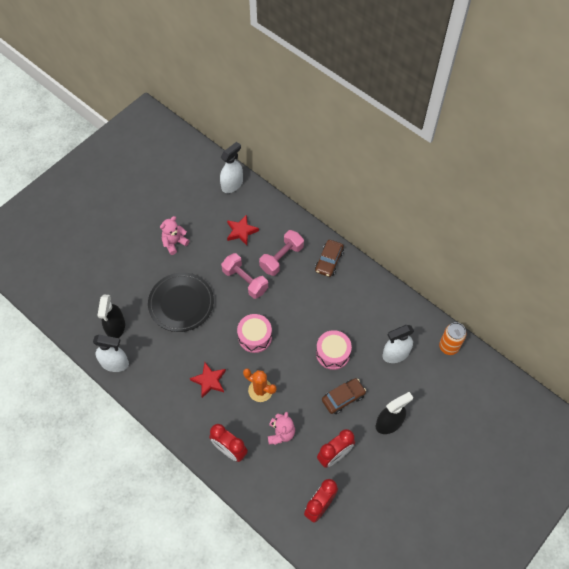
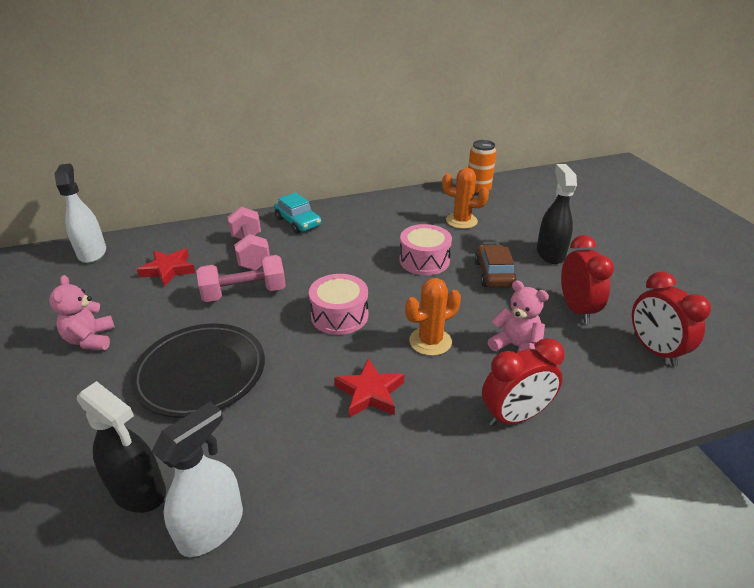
camera: 60 degrees left, 25 degrees down
brown car [315,240,344,277] -> turquoise car [274,193,321,234]
white spray bottle [382,325,414,363] -> orange cactus [442,168,489,229]

